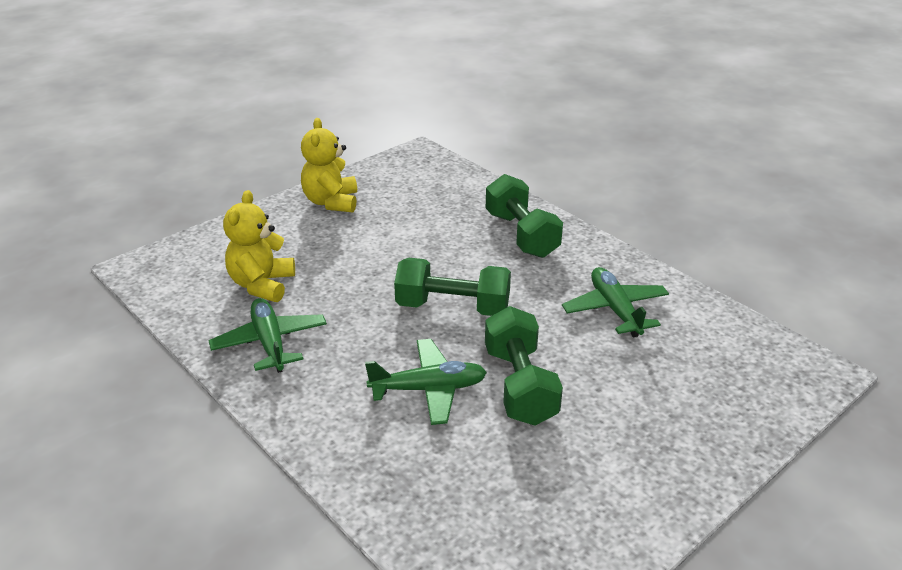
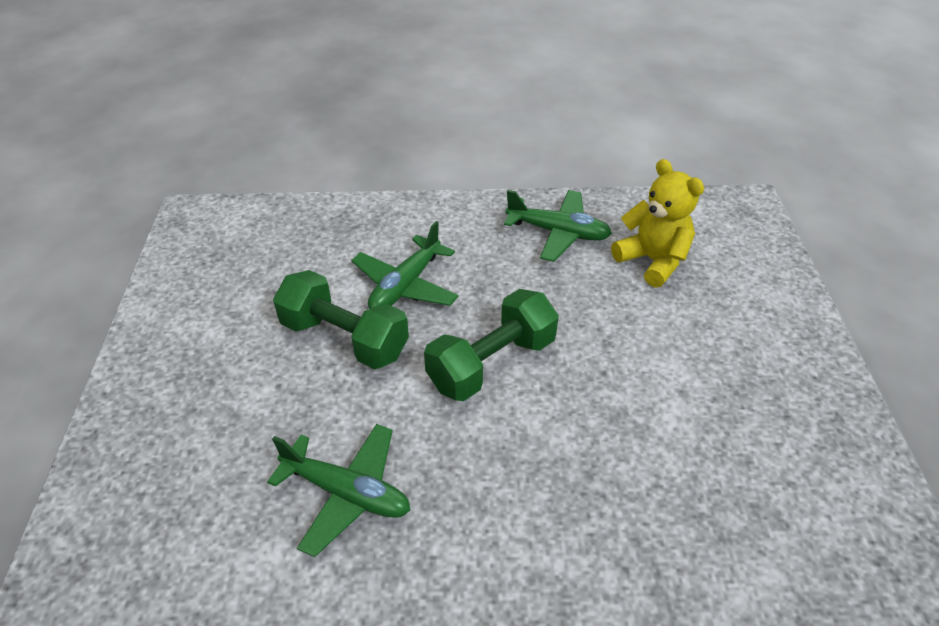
camera: 130 degrees right, 10 degrees up
yellow teddy bear [301,118,357,213] -> none
green dumbbell [486,174,563,258] -> none

